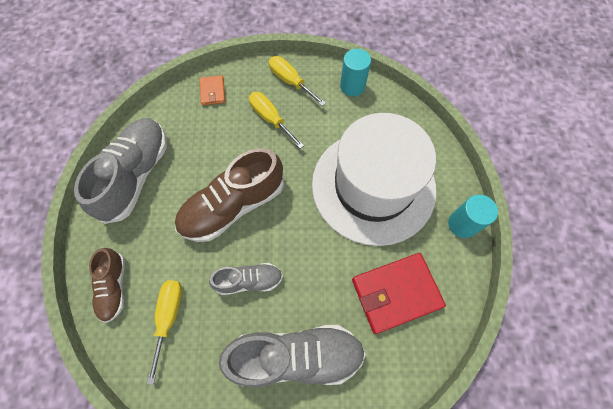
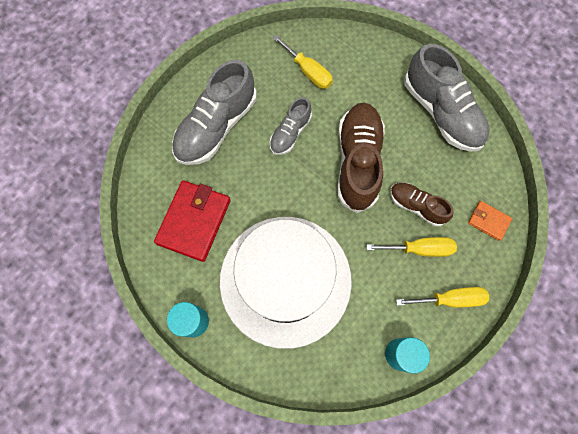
camera: 130 degrees right, 5 degrees up
brown shoe [89,248,125,323] -> brown shoe moved to [390,183,454,227]

